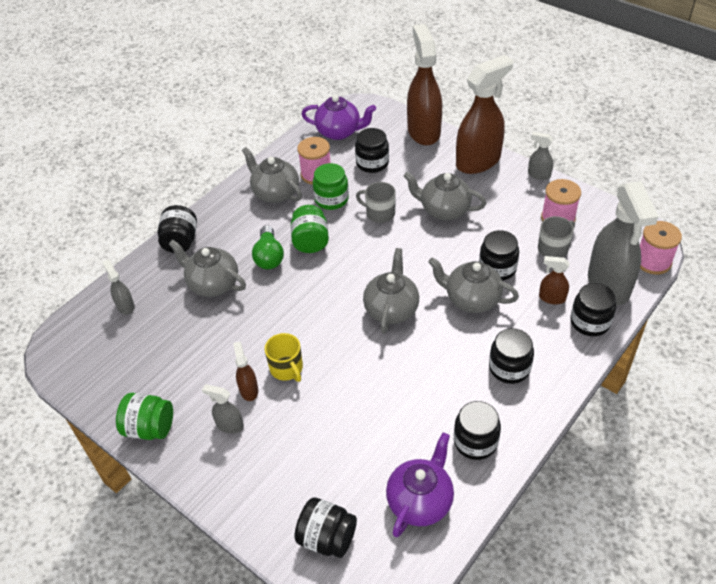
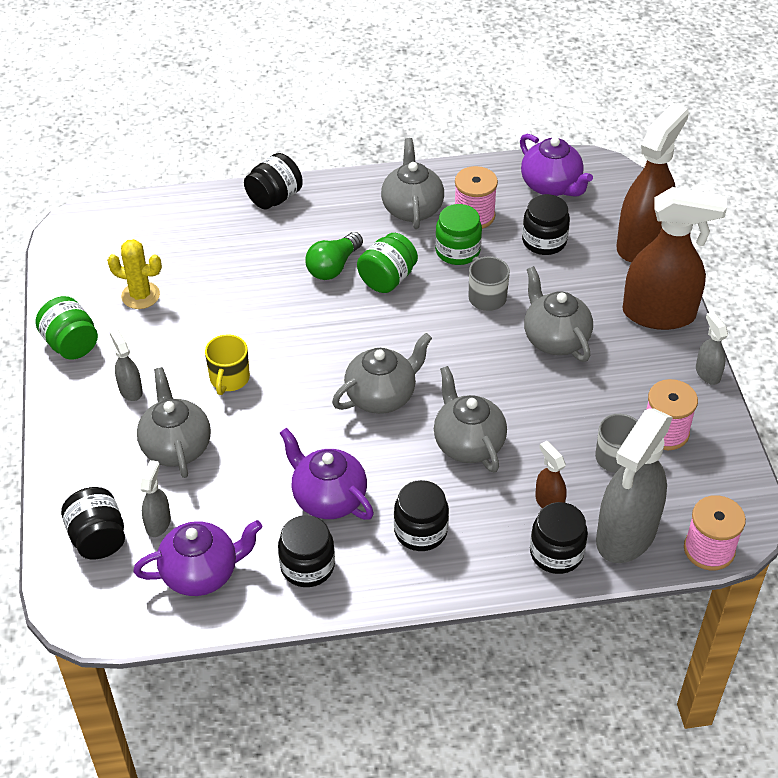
camera: 40 degrees right, 0 degrees up
grey spray bottle [102,260,135,315] -> grey spray bottle moved to [140,460,171,537]
grey teapot [169,240,246,297] -> grey teapot moved to [137,367,211,478]
brown spray bottle [233,341,258,401] -> none
black jar [479,230,519,281] -> none
none -> yellow cactus [107,239,162,309]
none -> purple teapot [280,428,374,520]

